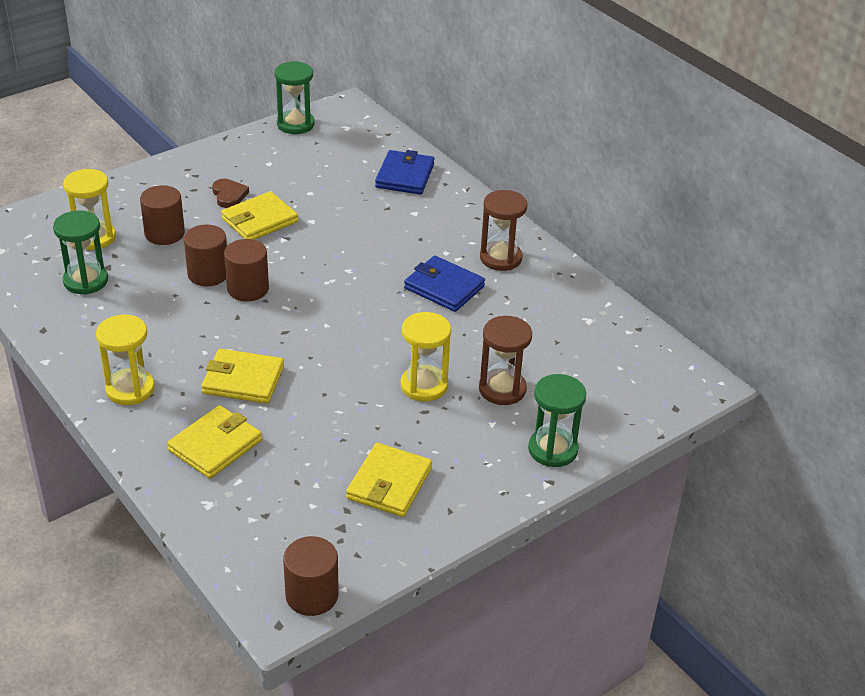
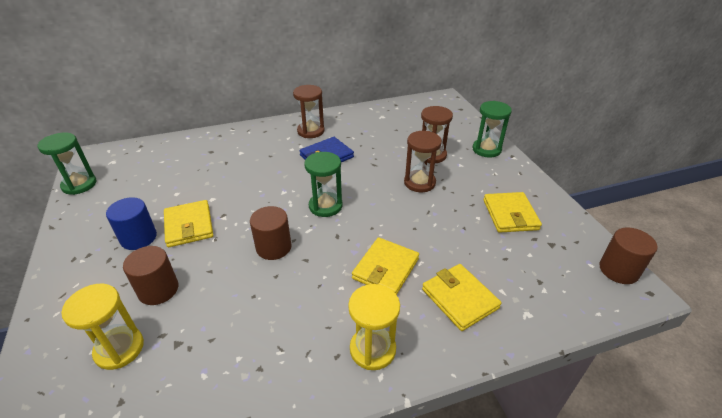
camera: 70 degrees left, 0 degrees up
green hourglass [53,210,108,294] -> green hourglass moved to [304,152,342,217]
brown cylinder [184,225,227,286] -> none
brown heart [212,179,249,208] -> blue cylinder [106,197,157,250]
yellow wallet [346,443,432,517] -> yellow wallet turned 45 degrees clockwise [483,192,542,233]
blue wallet [375,150,435,195] -> none
yellow hourglass [401,312,451,401] -> brown hourglass [404,131,442,192]

